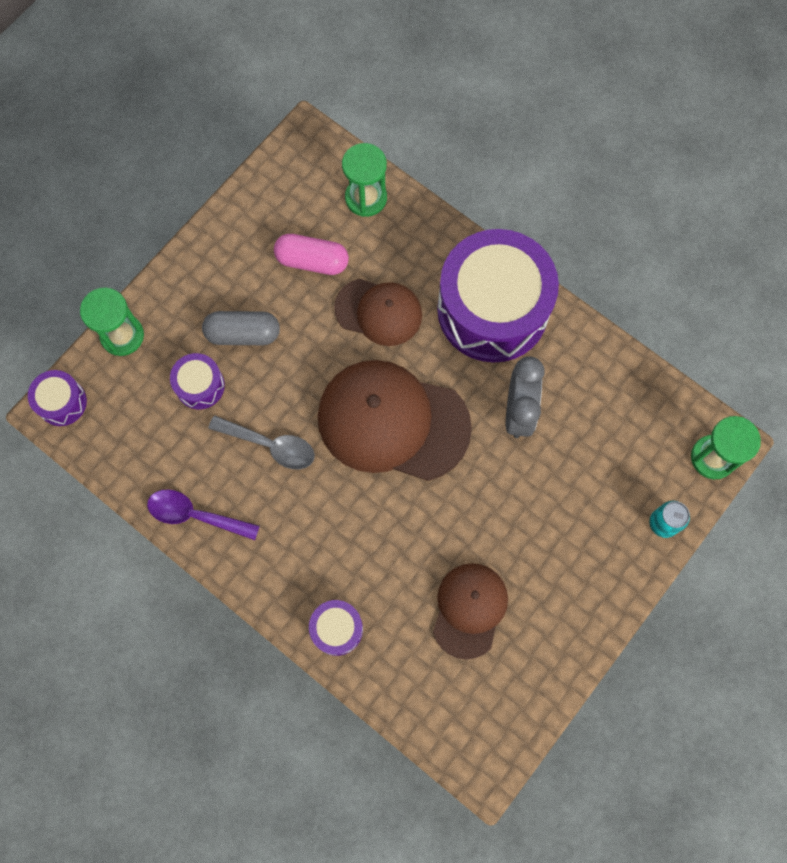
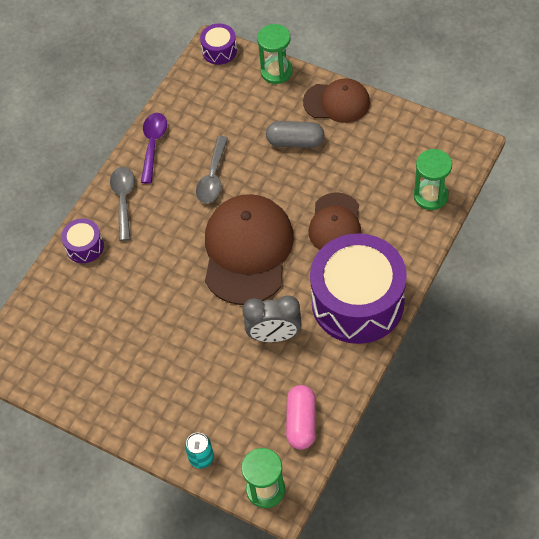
camera: 85 degrees right, 15 degrees down
purple drum [170,353,225,409] -> none
grey capsule [202,311,280,345] -> grey capsule turned 75 degrees counterclockwise [266,121,324,148]
pink capsule [274,234,349,275] -> pink capsule moved to [286,385,316,450]
brown cap [433,563,508,659] -> brown cap moved to [303,78,370,123]
none -> grey spoon [110,167,135,241]

